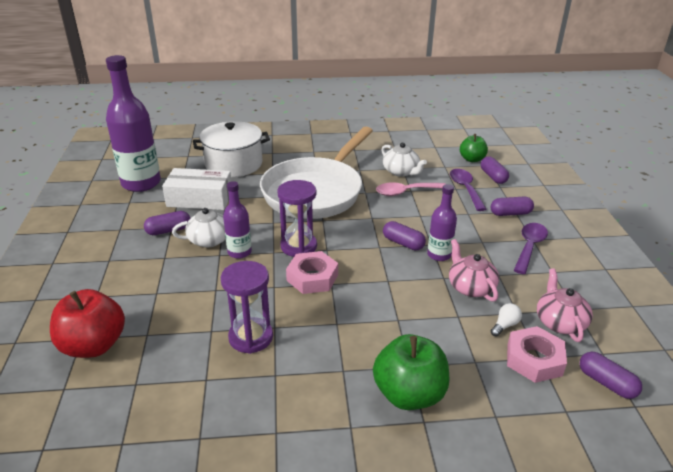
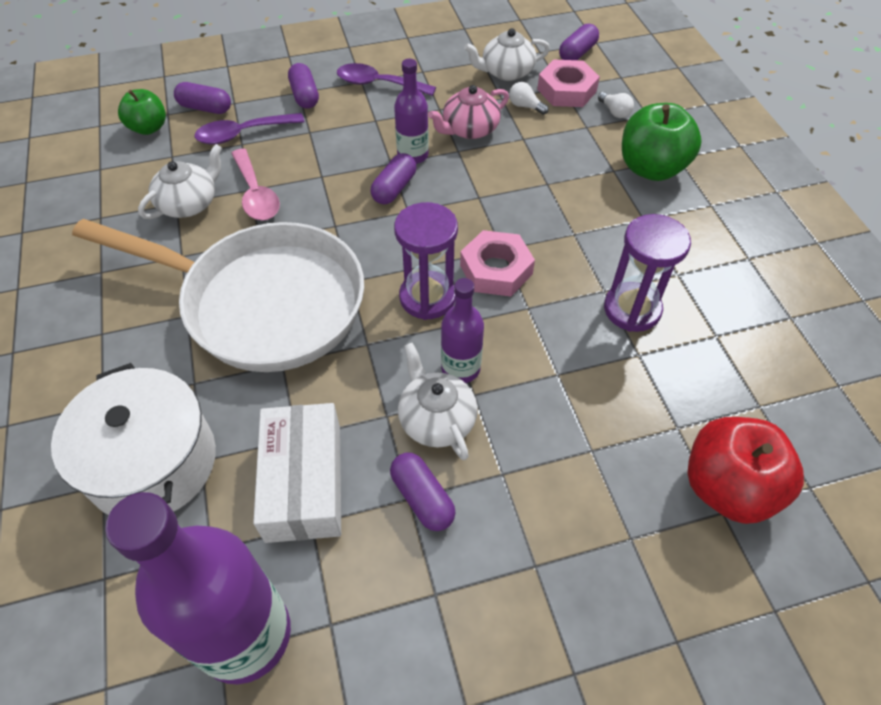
camera: 100 degrees left, 20 degrees up
purple capsule [481,157,509,184] -> purple capsule turned 45 degrees clockwise [174,82,231,114]
pink teapot [537,268,593,342] -> white teapot [464,28,550,81]
none -> white light bulb [598,92,634,118]

